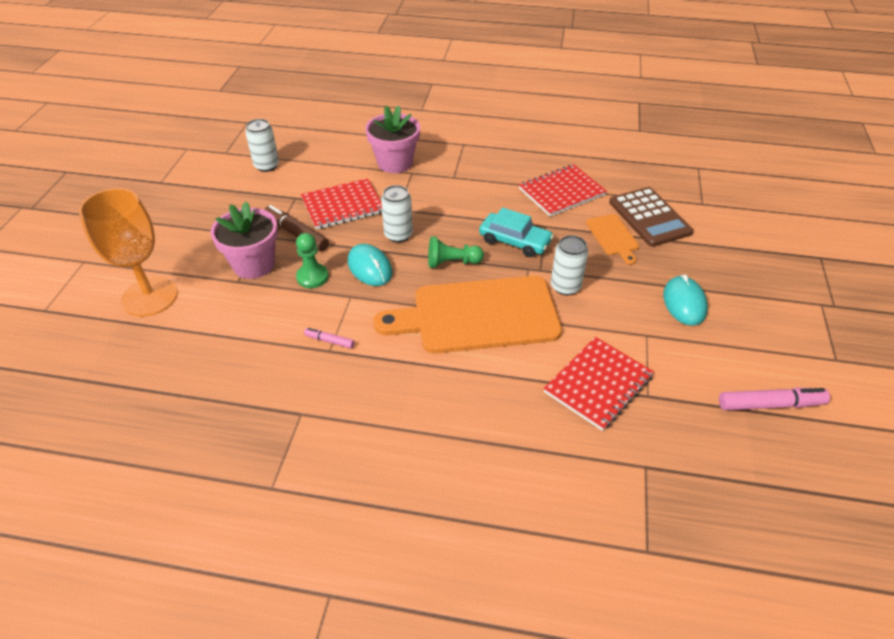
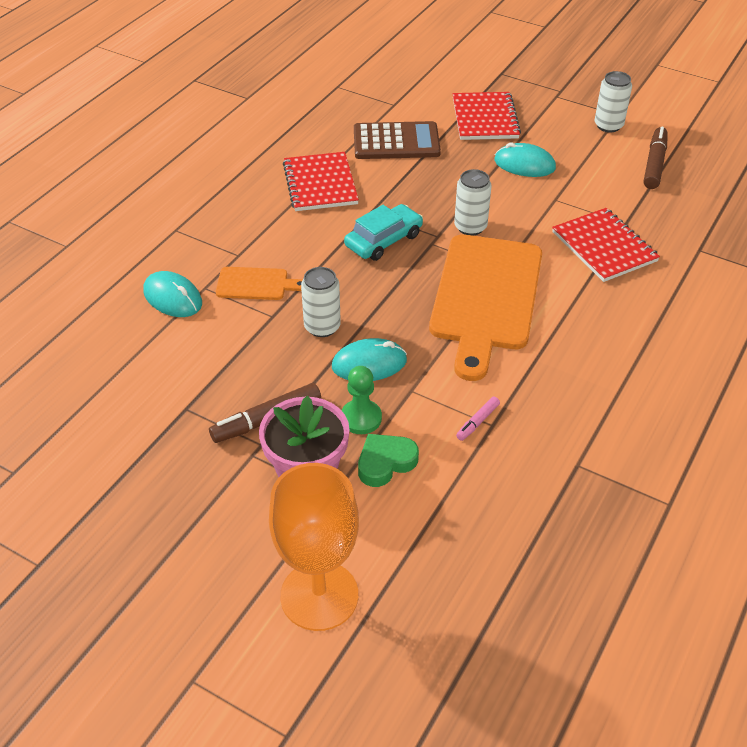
camera: 70 degrees left, 0 degrees up
white can [245,119,279,172] -> white can moved to [595,71,632,132]
red notebook [301,178,382,229] -> red notebook moved to [453,92,521,140]
pink flower pot [365,106,420,173] -> turquoise mouse [144,271,202,317]
green pawn [428,236,484,268] -> none
orange cutting board [586,214,639,265] -> orange cutting board moved to [216,267,303,300]
pink marker [719,388,830,410] -> brown marker [644,127,668,189]
none -> green heart [358,434,419,487]

